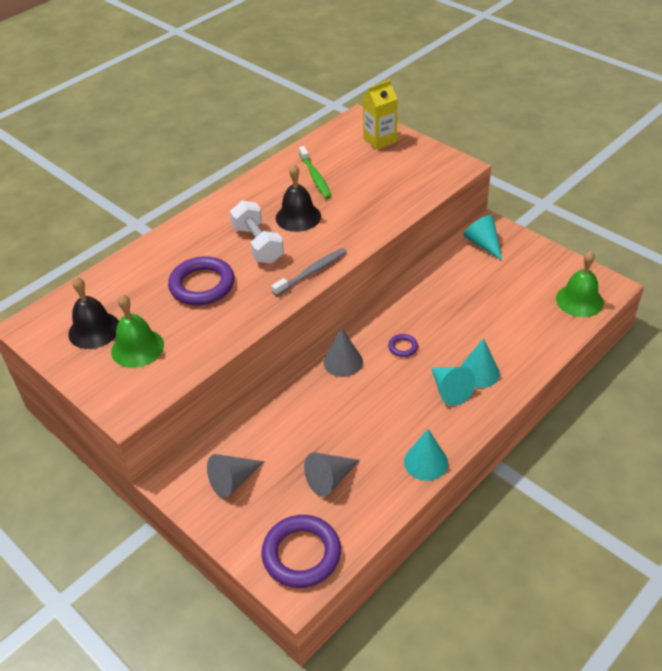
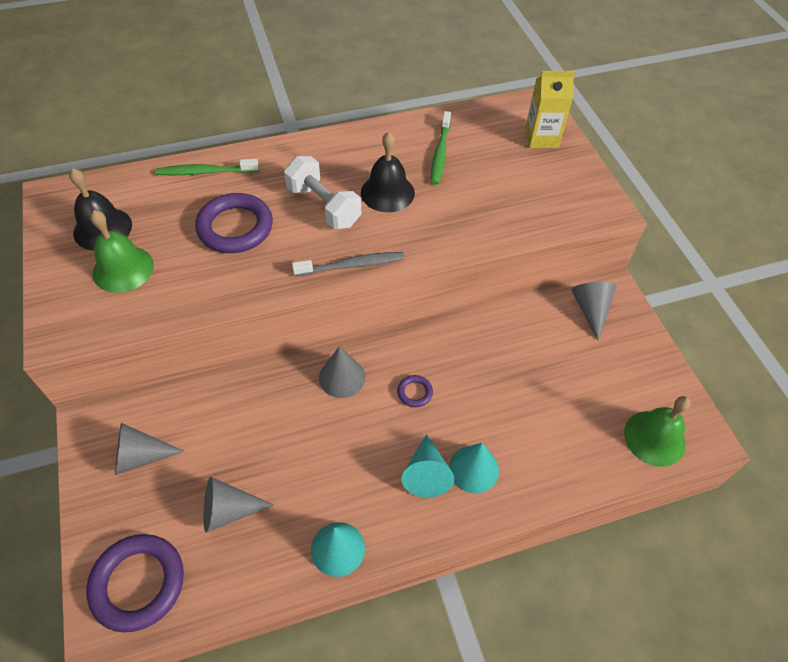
camera: 25 degrees right, 10 degrees up
white dumbbell [230,200,284,263] -> white dumbbell turned 45 degrees counterclockwise [284,156,361,229]
turquoise cone [464,215,502,261] -> grey cone [572,282,617,341]
none -> green toothbrush [156,159,259,175]

